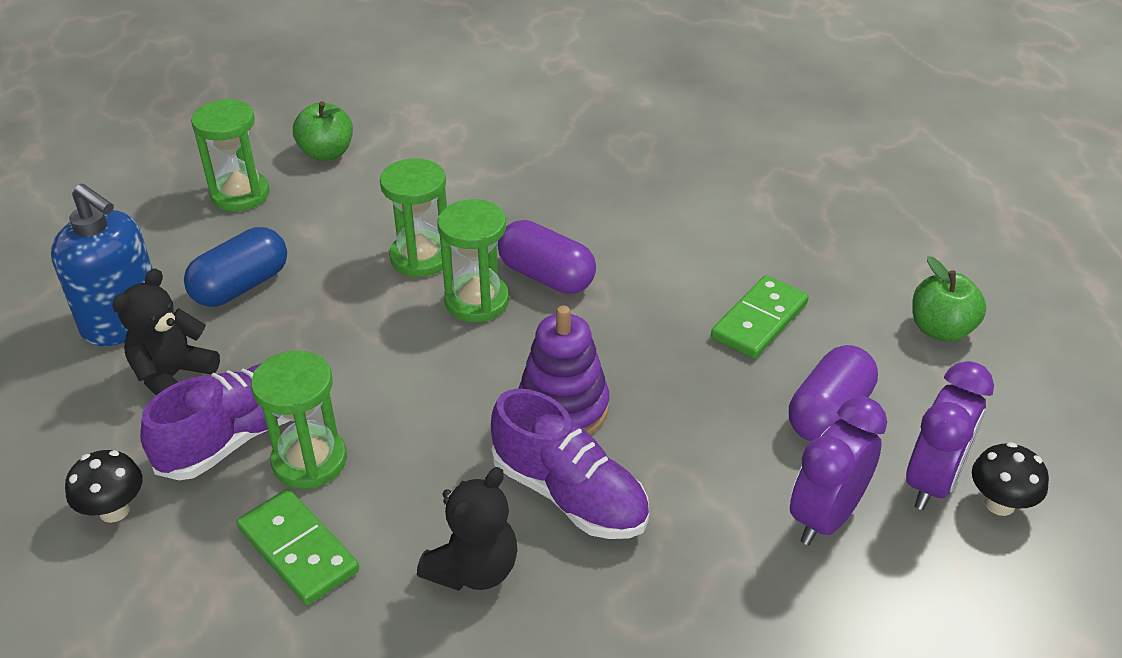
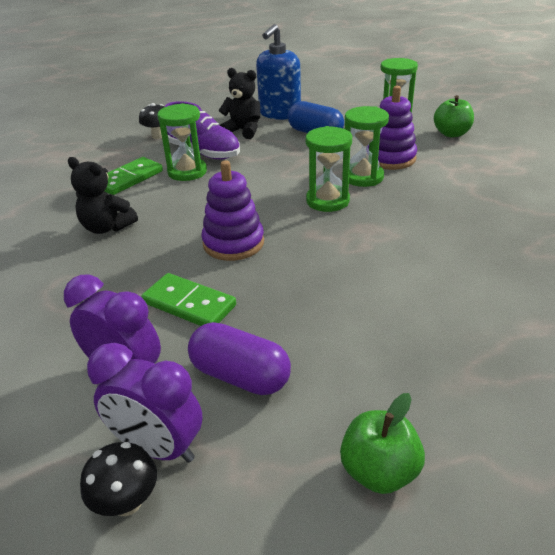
camera: 85 degrees right, 5 degrees down
purple shoe [491,389,649,539] -> none
purple capsule [498,220,596,294] -> none
green domino [711,275,809,359] -> green domino moved to [141,273,236,326]
none -> purple stacking toy [368,86,417,170]

